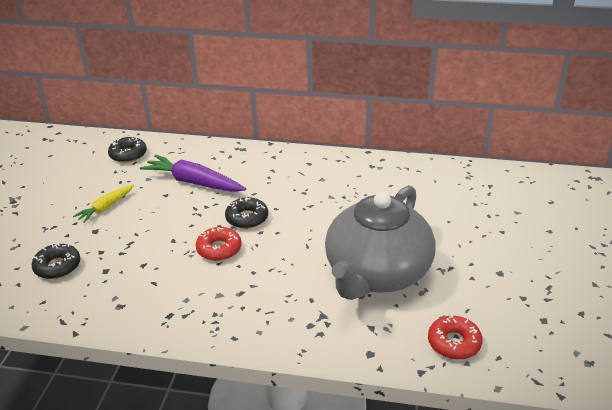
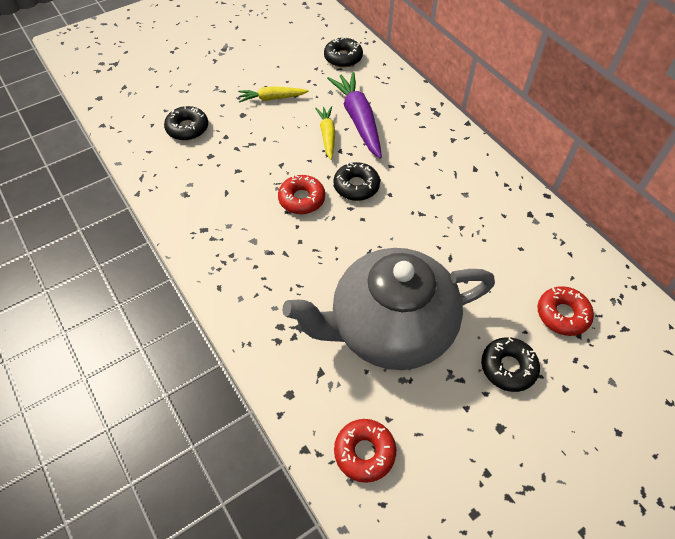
camera: 45 degrees right, 20 degrees up
none -> yellow carrot [315,106,335,160]
none -> black donut [481,337,540,392]
none -> red donut [538,286,594,336]

